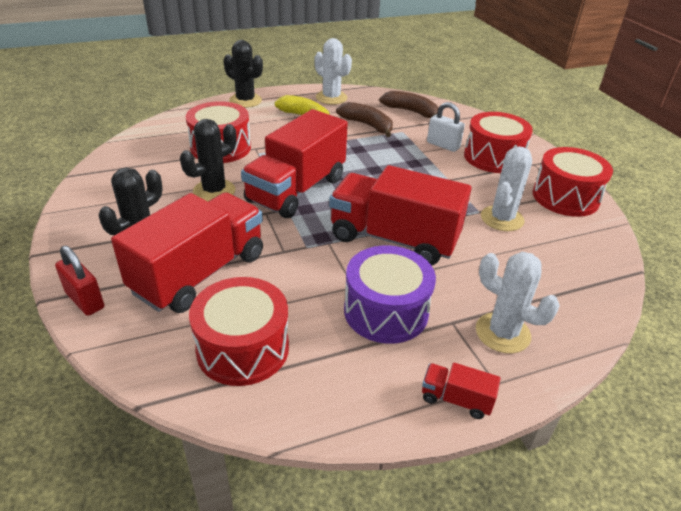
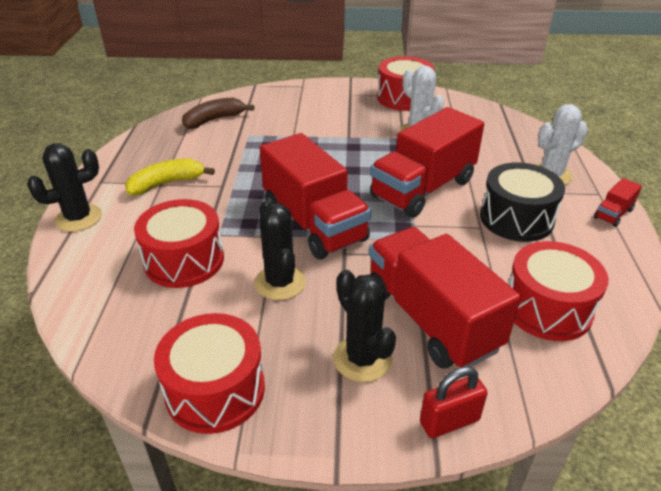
camera: 65 degrees left, 0 degrees up
white cactus [314,38,352,105] -> none
brown banana [336,102,393,137] -> none
purple drum [344,246,436,344] -> black drum [480,162,565,242]
white padlock [427,102,465,152] -> none
red drum [464,112,533,173] -> red drum moved to [154,313,265,434]

